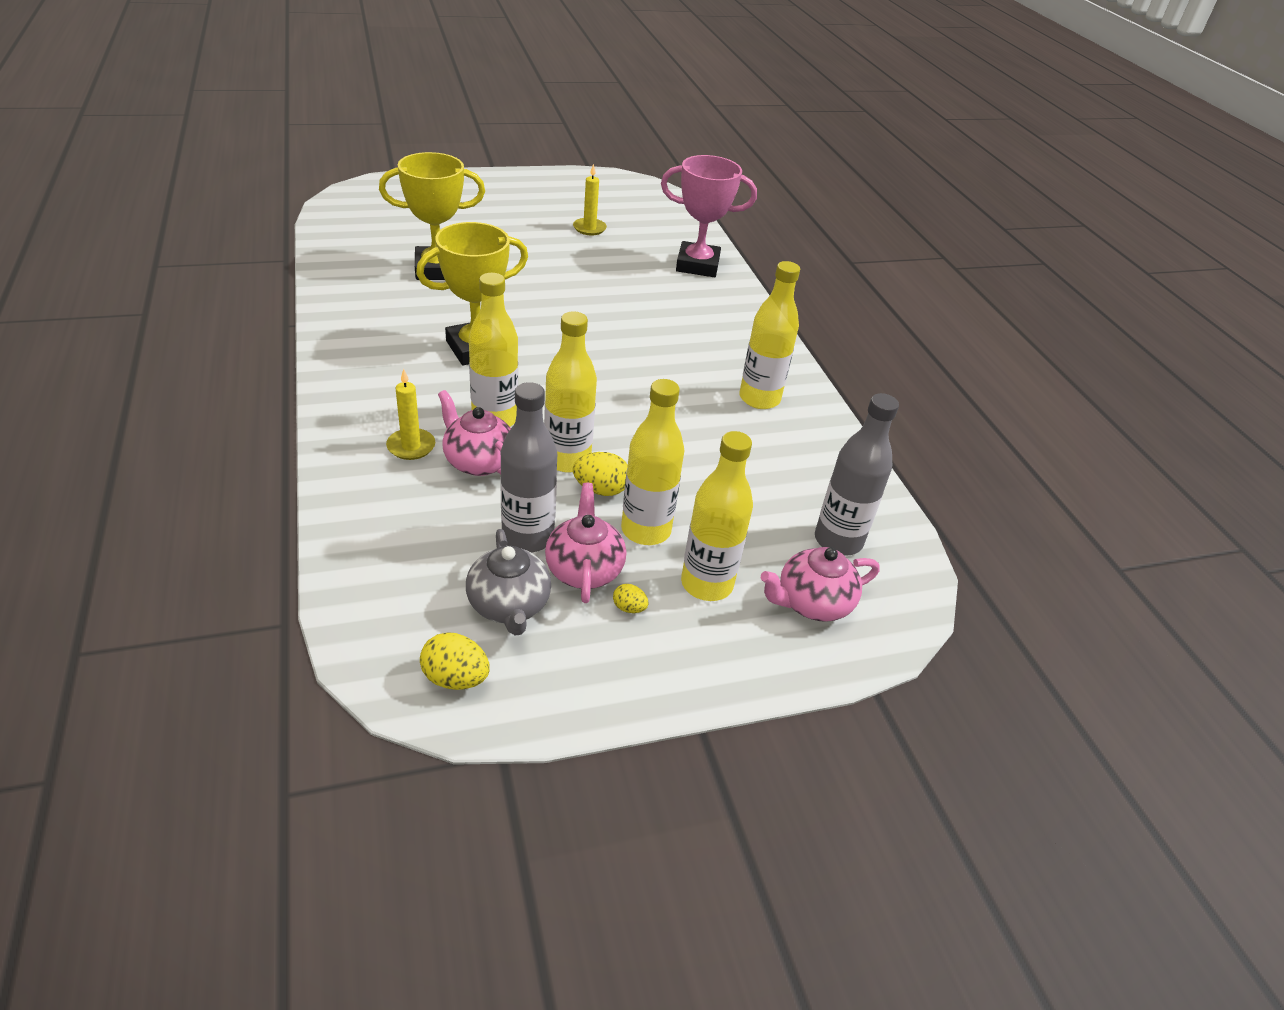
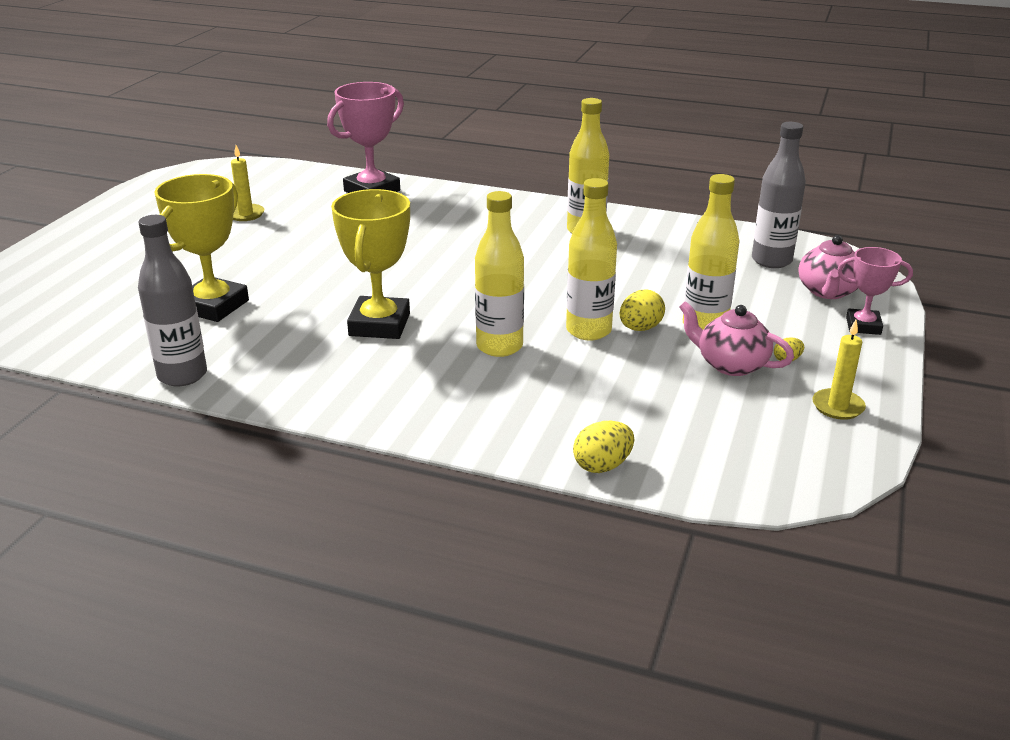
camera: 50 degrees left, 10 degrees down
yellow candle [386,369,435,460] -> yellow candle moved to [812,320,866,420]
yellow egg [420,632,490,690] -> yellow egg moved to [573,421,634,473]
pink teapot [438,390,511,476] -> none
grey teapot [466,529,551,636] -> none
grey bottle [500,382,557,552] -> grey bottle moved to [138,215,207,386]
yellow bottle [681,431,753,601] -> none
none -> pink trophy [837,247,913,335]

